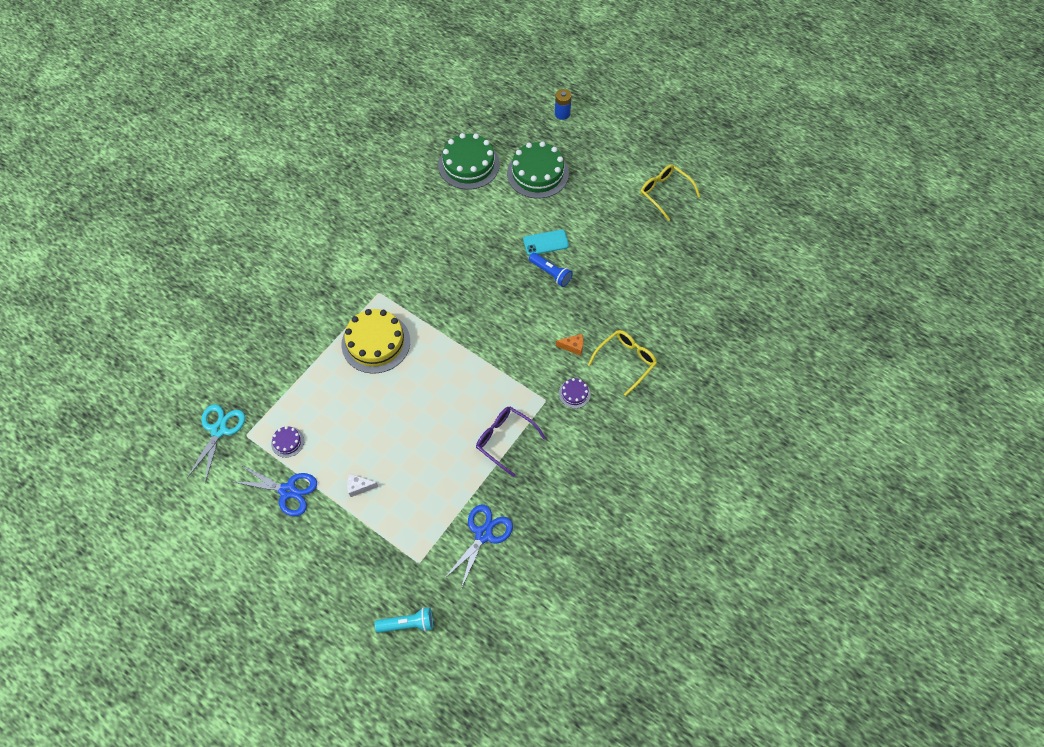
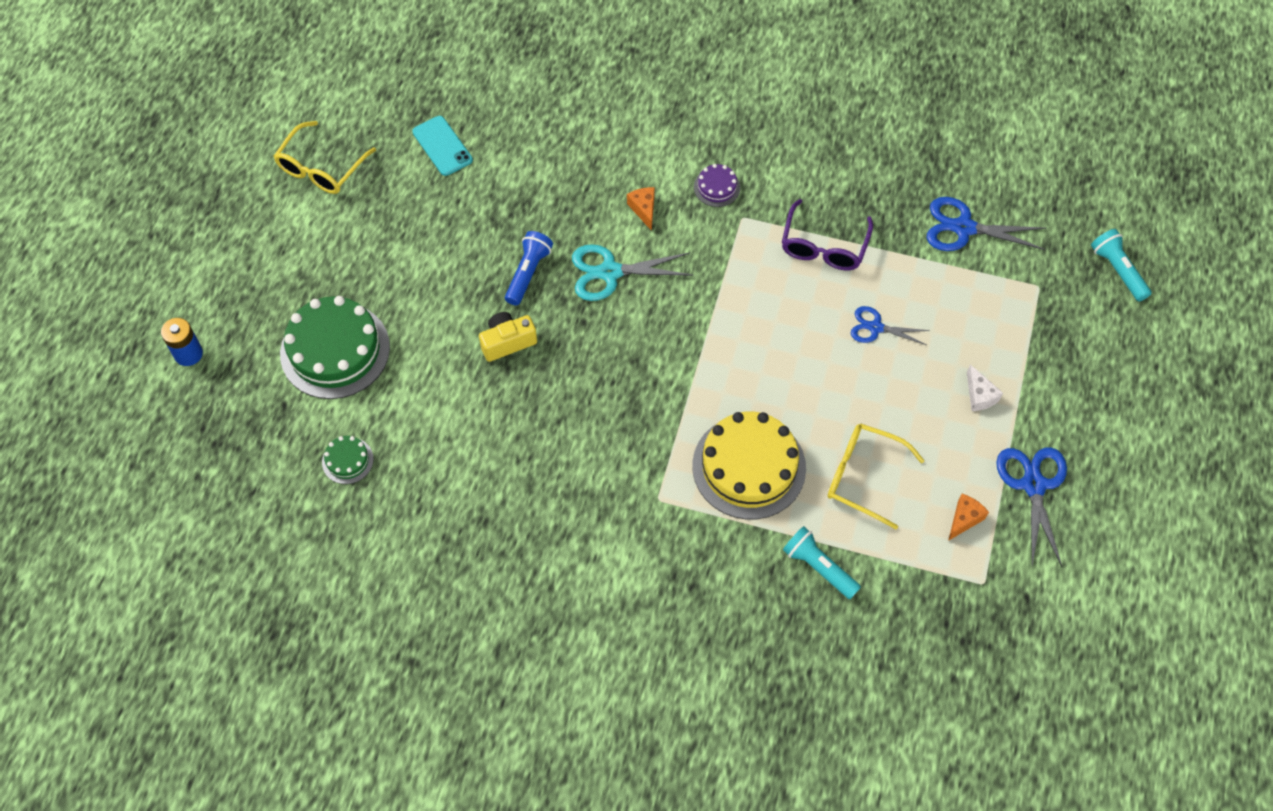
camera: 110 degrees left, 0 degrees up
turquoise scissors [187,404,245,483] -> turquoise scissors moved to [572,244,694,301]
purple cake [271,426,304,458] -> orange cheese [948,494,989,541]
green cake [438,133,500,190] -> green cake [322,436,374,484], size x0.45
turquoise phone [523,230,569,255] -> turquoise phone moved to [412,116,473,176]
yellow glasses [588,330,657,396] -> yellow glasses moved to [828,423,925,529]
none -> yellow camera [479,312,537,362]
none -> turquoise flashlight [783,526,861,599]
none -> blue scissors [851,306,930,345]

